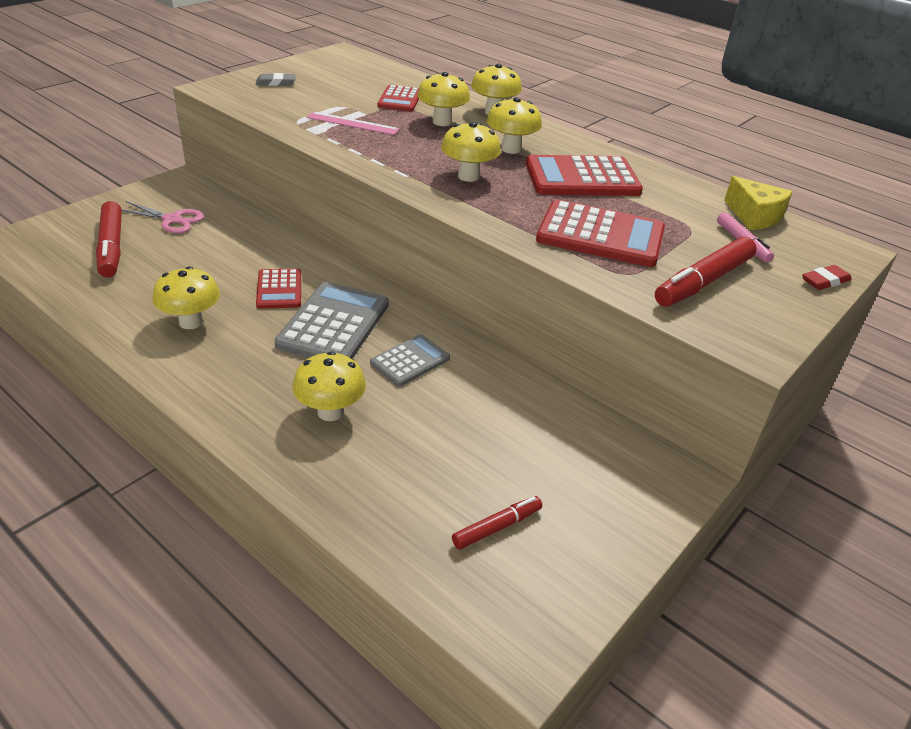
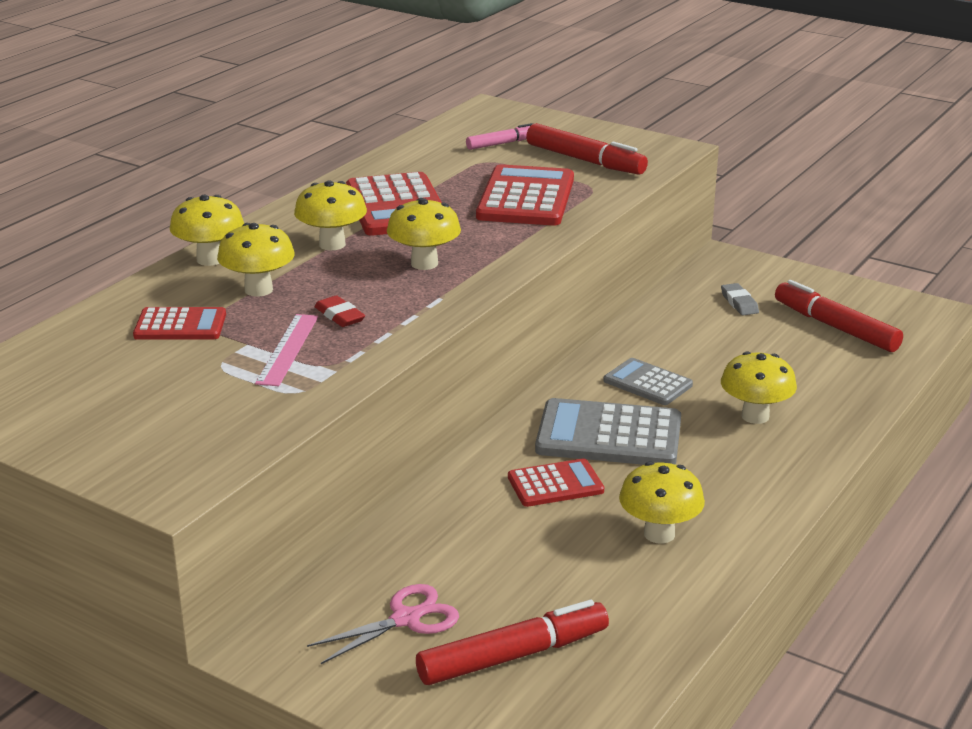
camera: 95 degrees left, 10 degrees down
pink scissors [122,201,204,233] -> pink scissors turned 45 degrees clockwise [307,584,459,664]
grey eraser [256,73,295,86] -> grey eraser moved to [721,283,759,315]
red marker [452,496,542,550] -> red marker [775,280,903,352], size x1.71
yellow cheese [724,176,793,230] -> none
red eraser [802,265,852,290] -> red eraser moved to [314,295,365,327]

